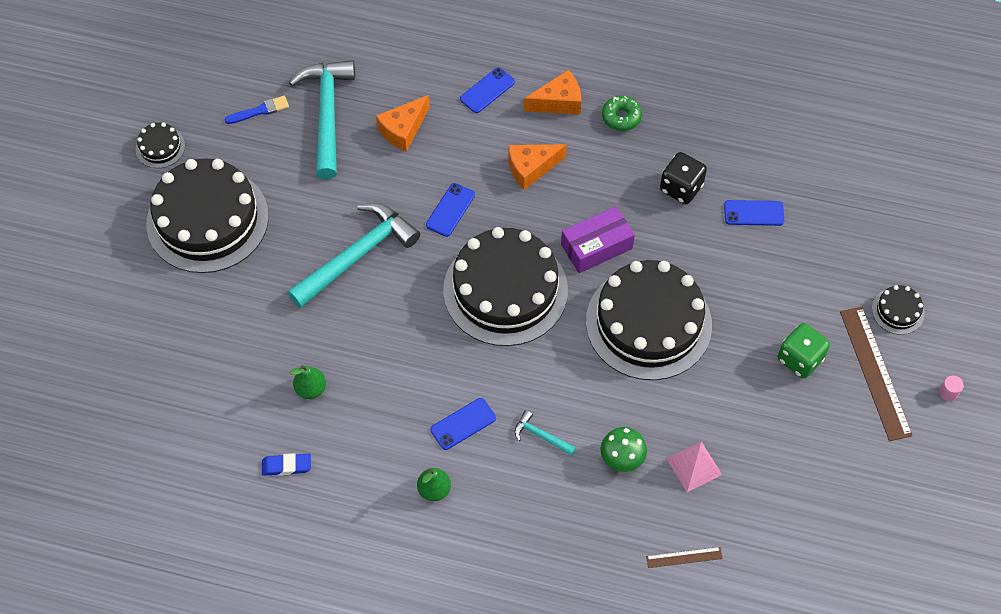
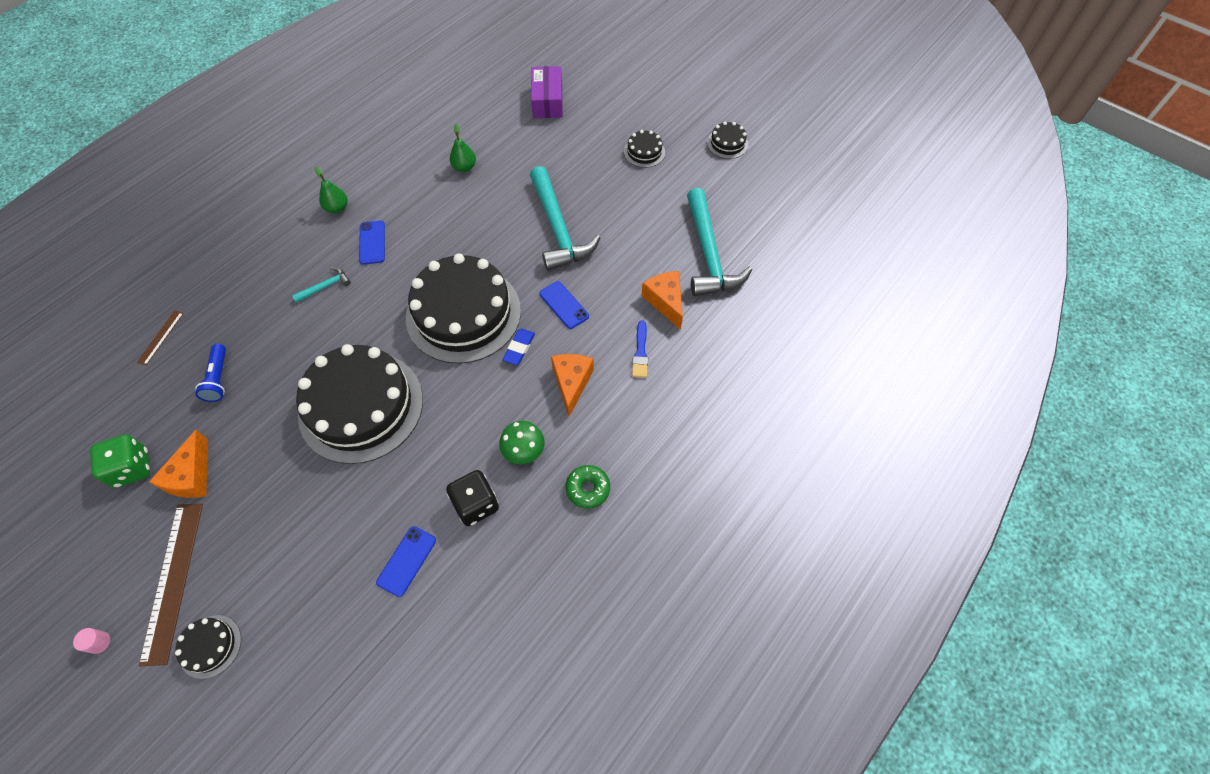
camera: 115 degrees right, 0 degrees up
black cake [147,158,269,273] -> black cake [624,130,665,168], size x0.42
blue brush [224,96,289,124] -> blue brush moved to [632,320,648,378]
blue eraser [262,453,311,476] -> blue eraser moved to [502,329,535,365]
turquoise hammer [289,60,355,179] -> turquoise hammer turned 60 degrees clockwise [687,188,752,296]
blue phone [460,67,515,113] -> none
orange cheese [524,70,581,114] -> orange cheese moved to [149,430,208,498]
purple box [561,206,635,273] -> purple box moved to [531,66,563,118]
green mushroom [601,427,647,472] -> green mushroom moved to [499,421,545,464]
pink pyramid [666,441,722,492] -> blue flashlight [195,344,226,402]
green dice [778,323,830,378] -> green dice moved to [90,434,150,488]
brown ruler [840,307,913,441] -> brown ruler turned 75 degrees clockwise [139,503,203,666]

